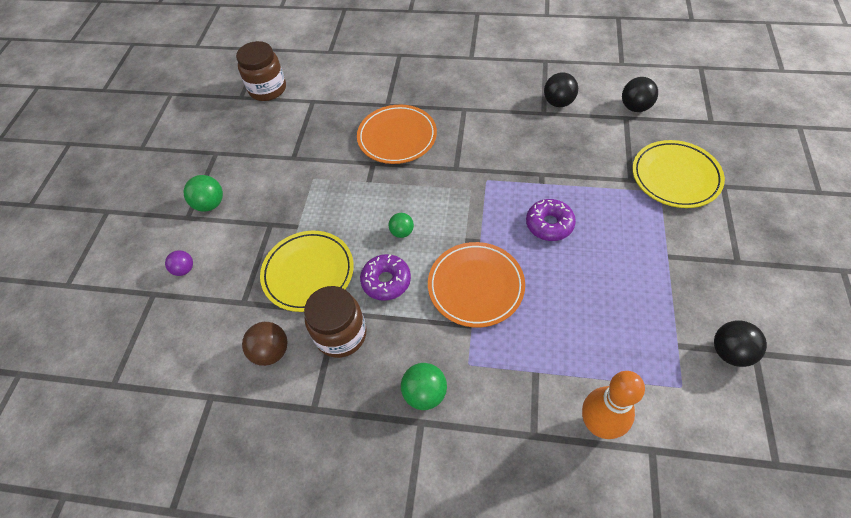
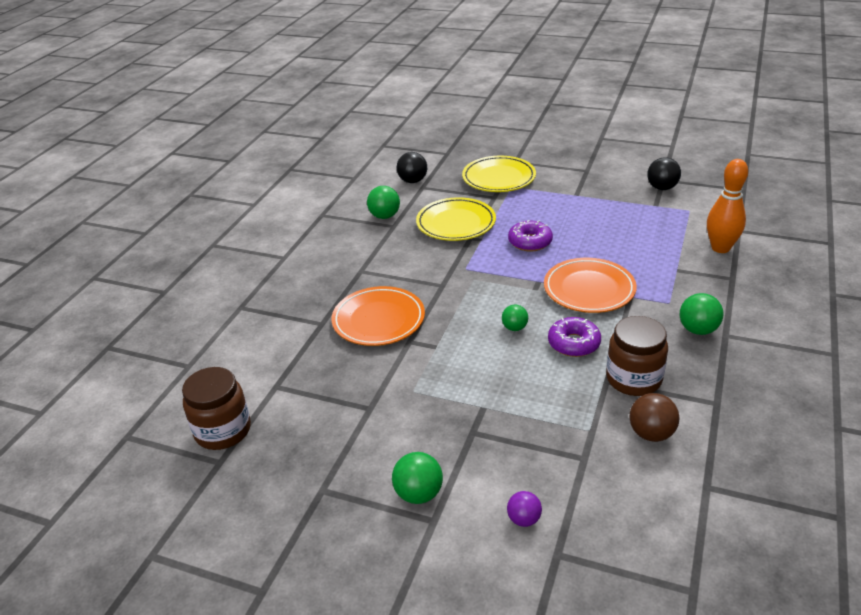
camera: 80 degrees left, 20 degrees down
yellow plate [260,231,354,312] -> yellow plate moved to [416,197,496,241]
black ball [544,73,578,107] -> green ball [367,186,400,219]

